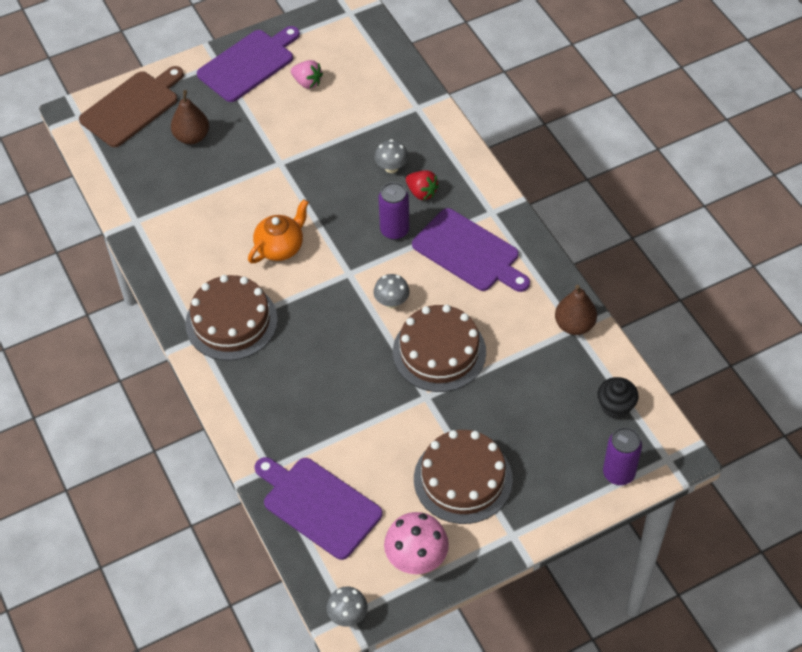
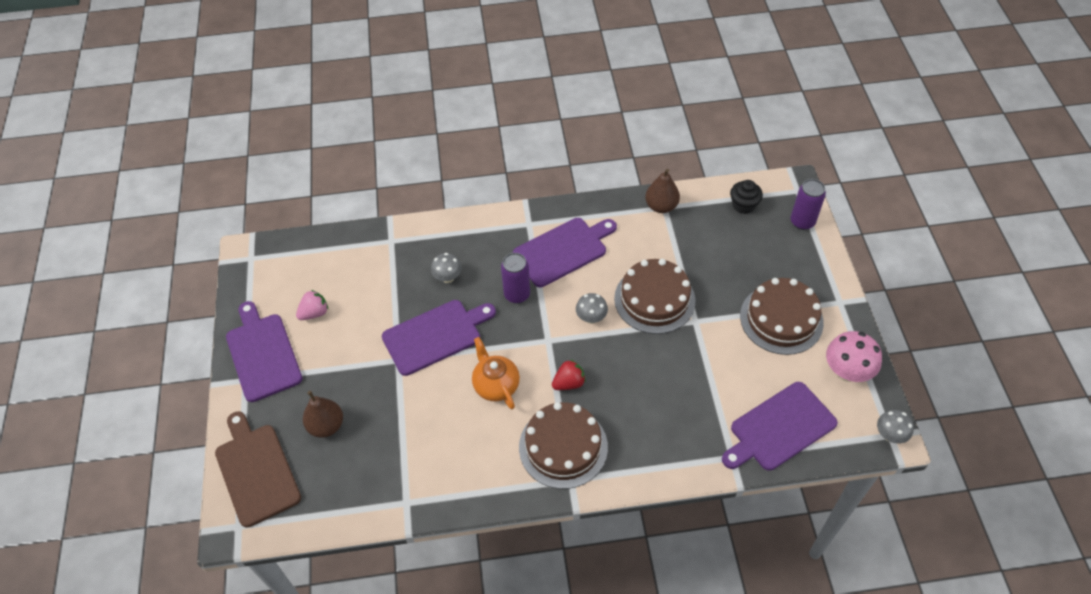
camera: 70 degrees left, 0 degrees up
red strawberry [406,170,439,200] -> red strawberry moved to [552,359,586,390]
none -> purple cutting board [382,300,496,376]

